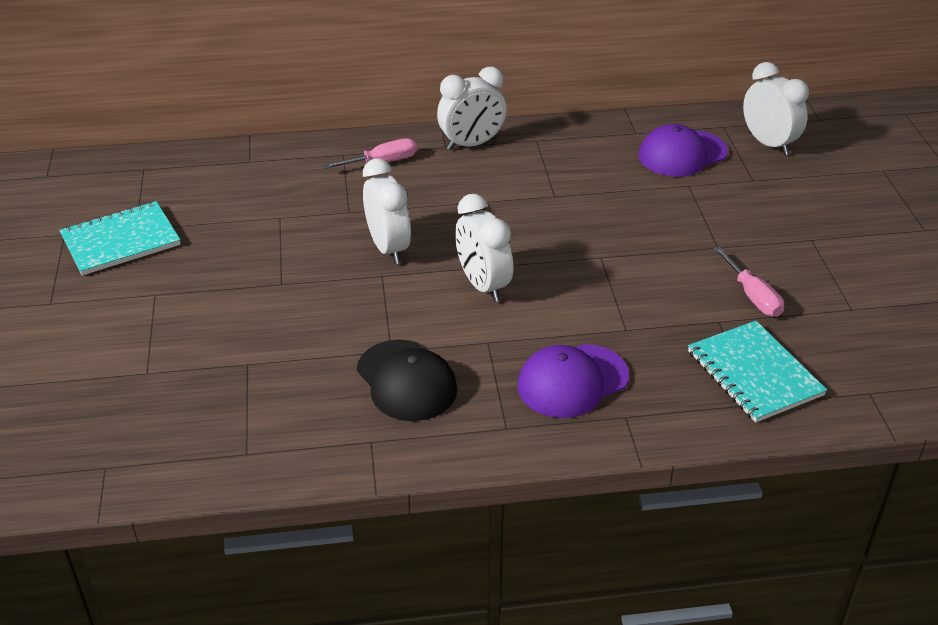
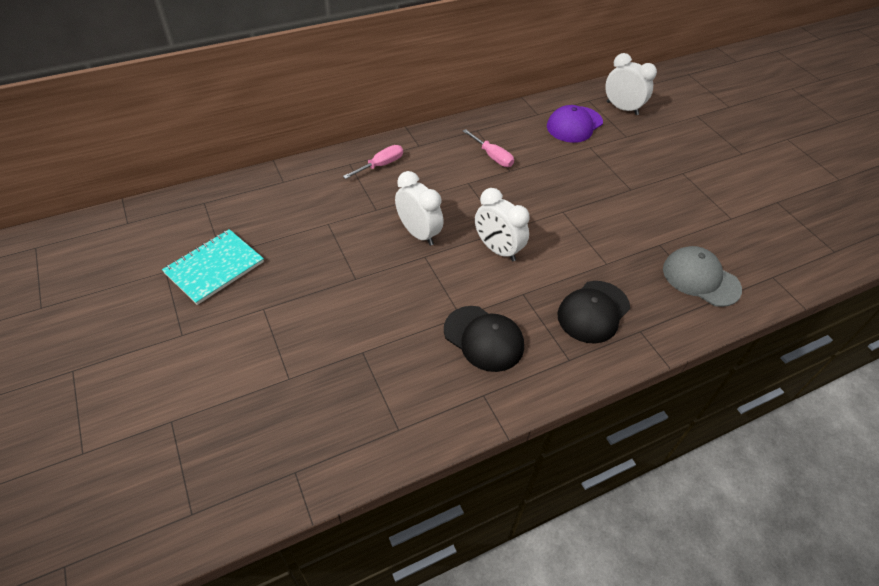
camera: 20 degrees left, 10 degrees up
white clock [437,67,507,150] -> none
purple cap [517,344,629,418] -> black cap [557,281,630,344]
turquoise notebook [688,321,827,423] -> grey cap [663,246,742,307]
pink screwdriver [713,246,784,317] -> pink screwdriver moved to [463,129,514,167]

